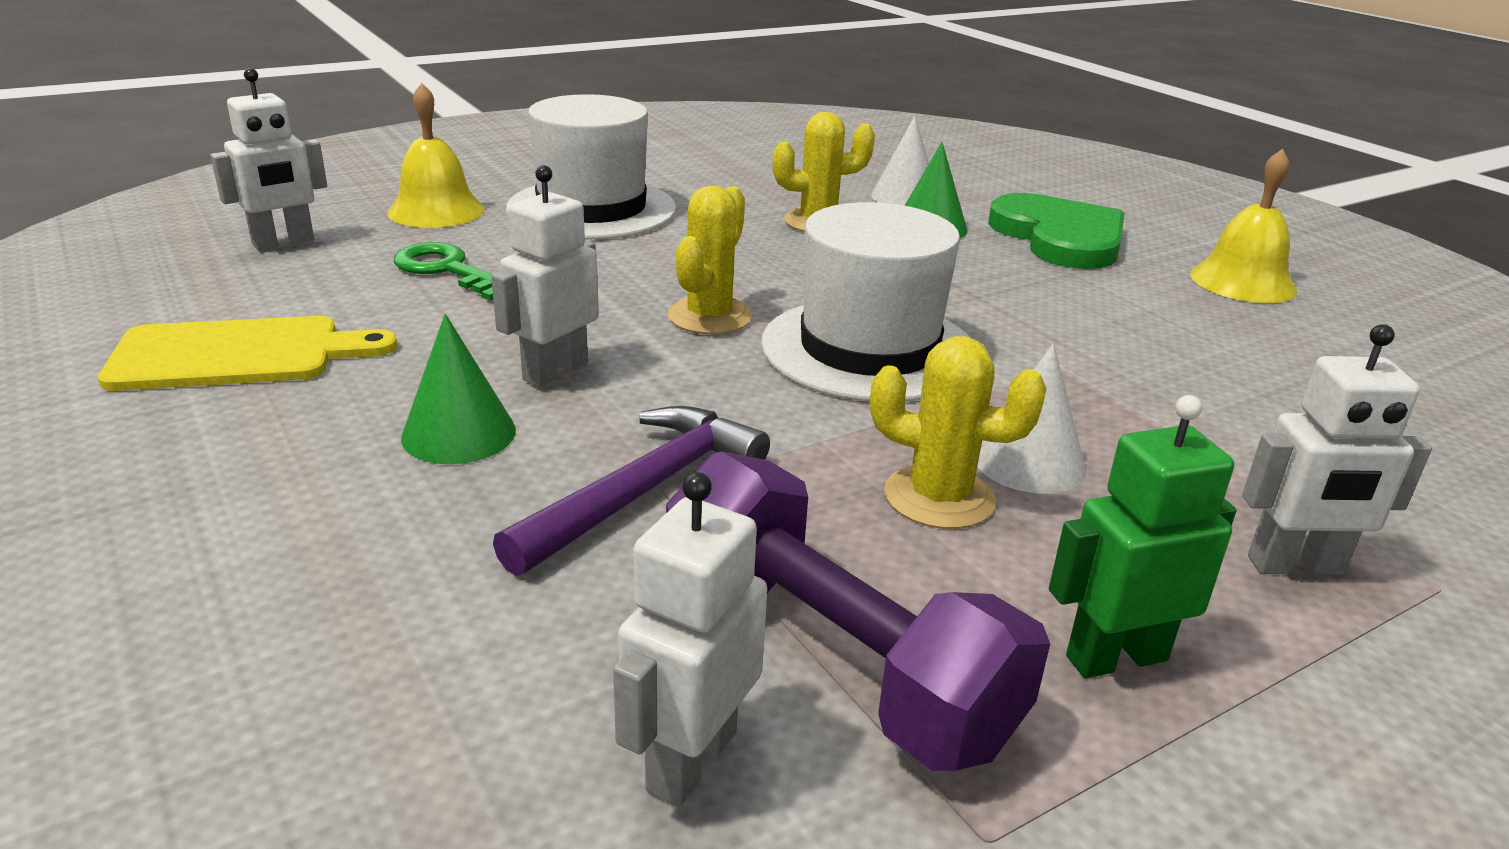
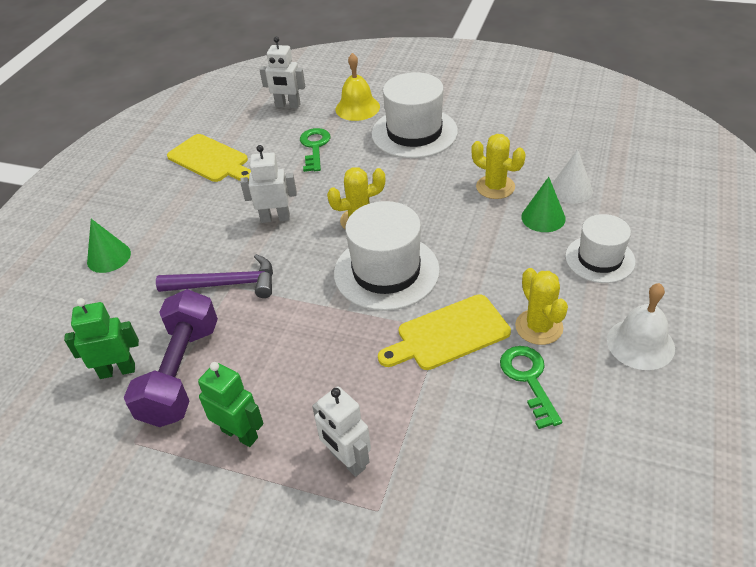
camera: 55 degrees right, 15 degrees up
green cone [401,314,516,464] -> green cone moved to [87,219,131,273]
white robot [613,472,767,807] -> green robot [64,298,139,379]
yellow cactus [870,336,1047,529] -> yellow cactus moved to [515,268,568,345]
white cone [977,344,1086,494] -> none
green heart [988,193,1125,269] -> white hat [565,214,636,283]
yellow bell [1190,149,1297,303] -> white bell [607,283,675,370]
none -> yellow cutting board [378,294,511,370]
none -> green key [500,346,562,429]

